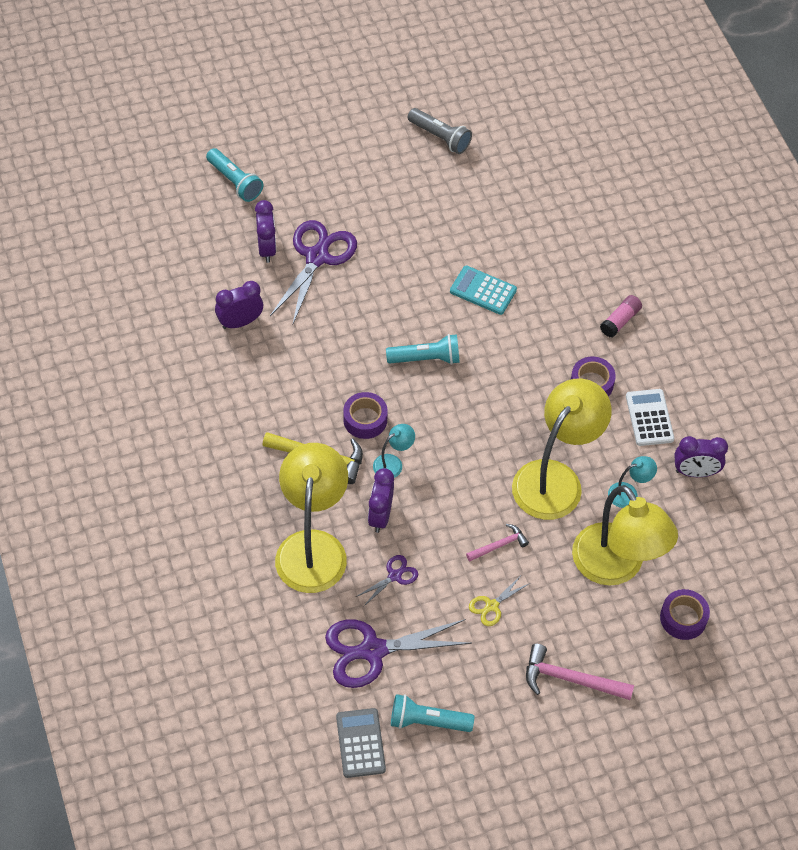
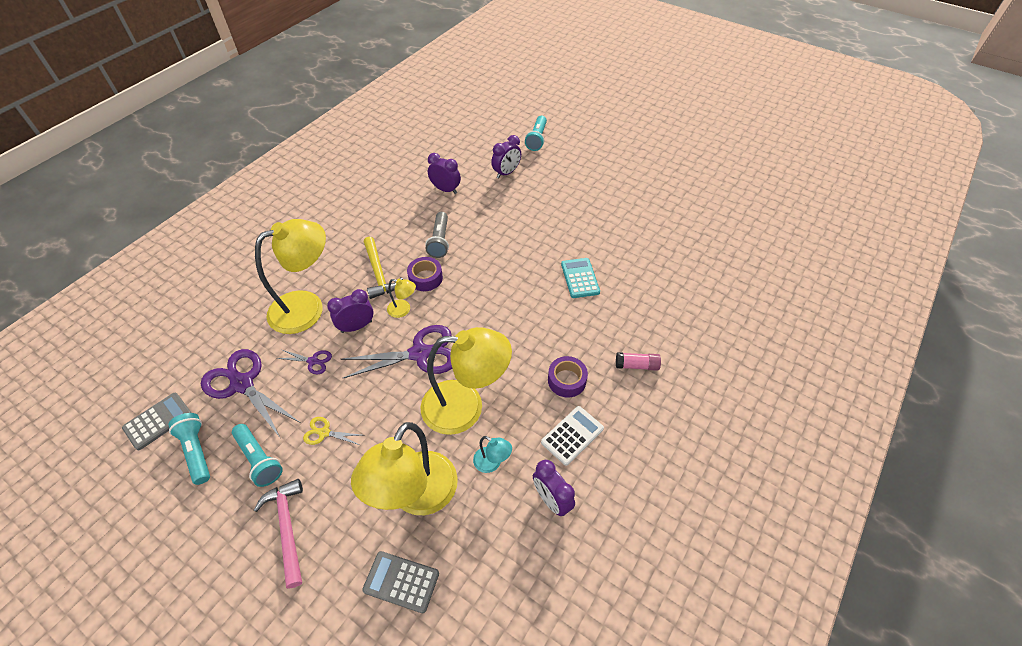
camera: 55 degrees right, 5 degrees down
purple scissors [270,220,357,326] -> purple scissors moved to [341,325,452,378]
turquoise lamp [373,424,415,478] -> yellow lamp [387,279,416,318]
turquoise flashlight [386,334,460,365] -> turquoise flashlight moved to [232,424,283,487]
grey flashlight [408,108,472,154] -> grey flashlight moved to [425,212,449,258]
pink hammer [466,524,529,561] -> none
purple tape [660,589,710,640] -> grey calculator [362,551,439,613]

